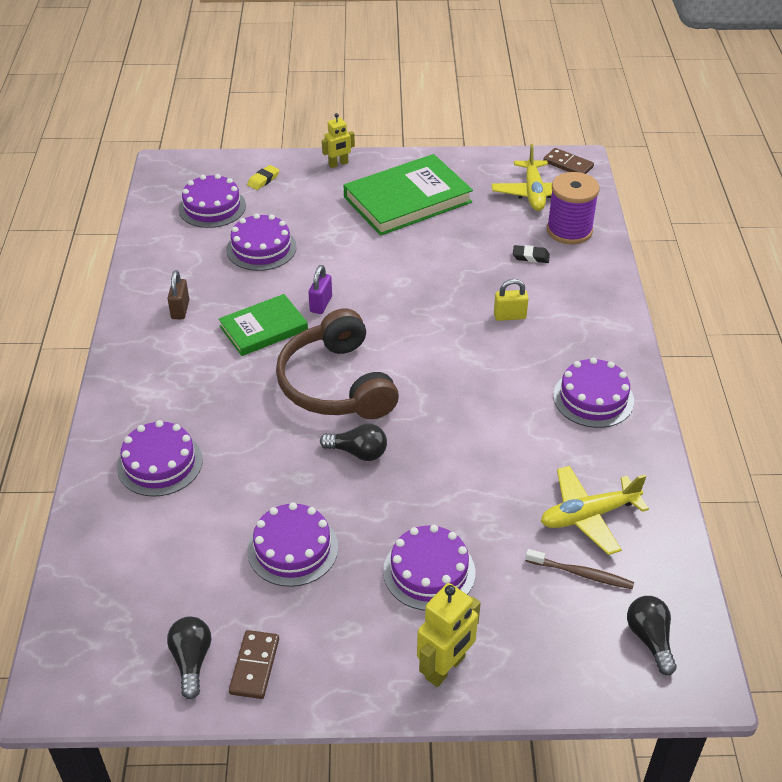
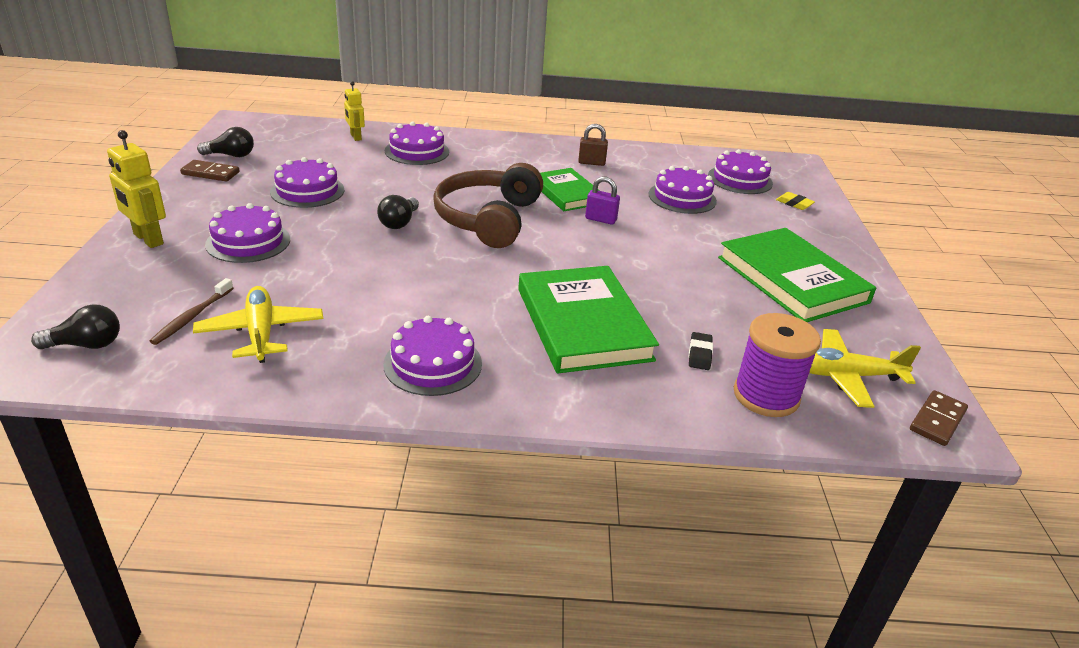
camera: 90 degrees right, 10 degrees down
brown headphones [276,308,399,419] -> brown headphones turned 60 degrees counterclockwise [433,163,543,248]
yellow robot [322,113,355,168] -> yellow robot moved to [344,81,365,141]
yellow padlock [494,279,529,321] -> green book [518,266,659,373]

